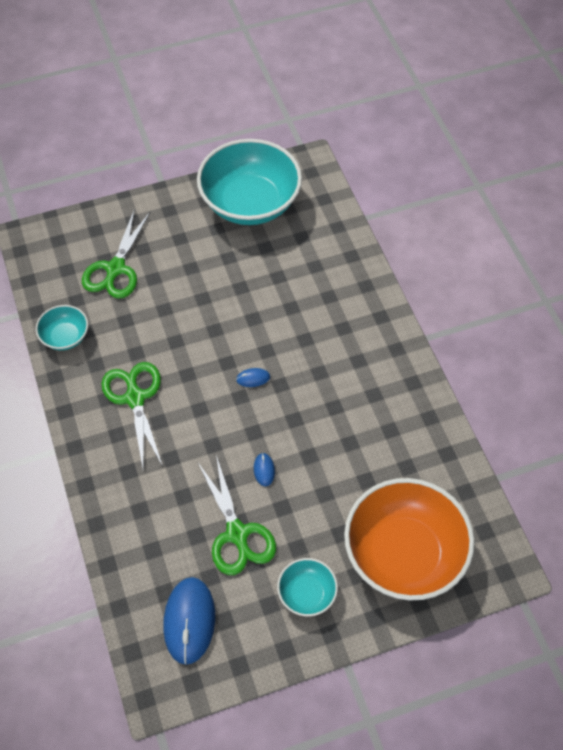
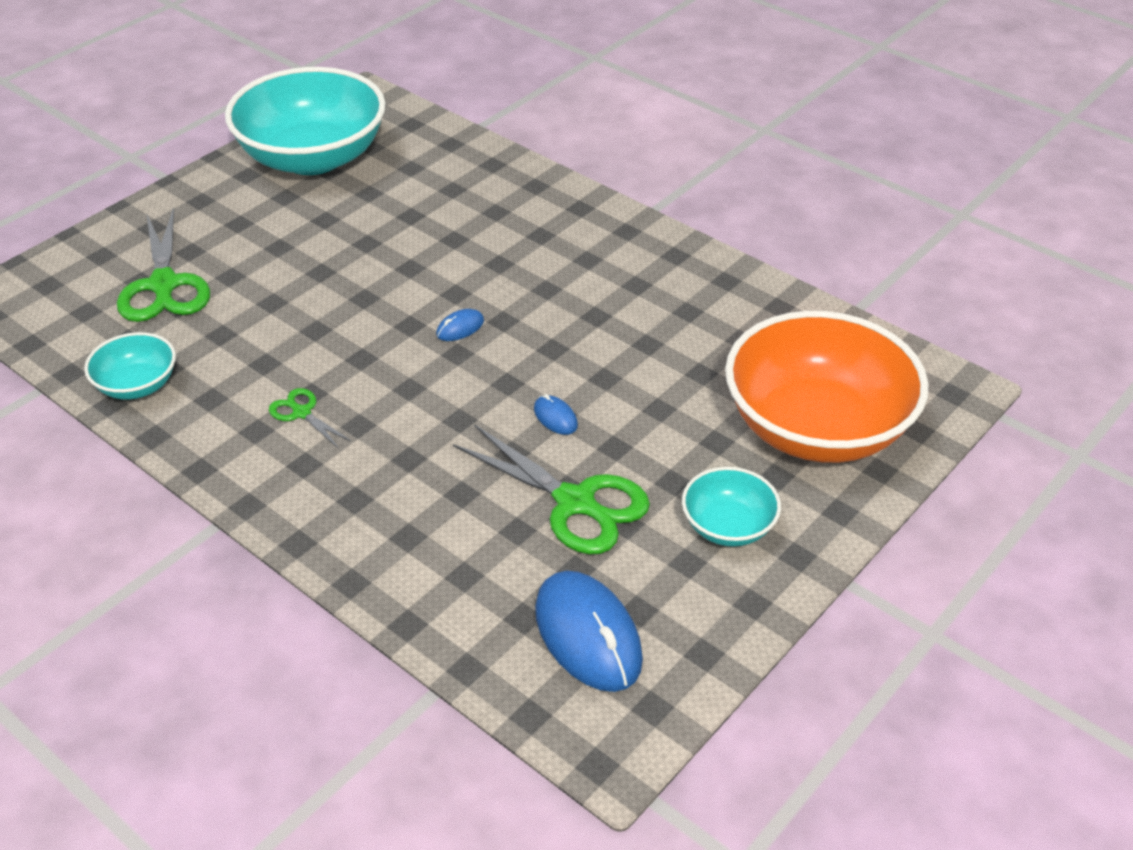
camera: 30 degrees left, 15 degrees down
green scissors [101,362,163,467] -> green scissors [269,388,352,448], size x0.49

